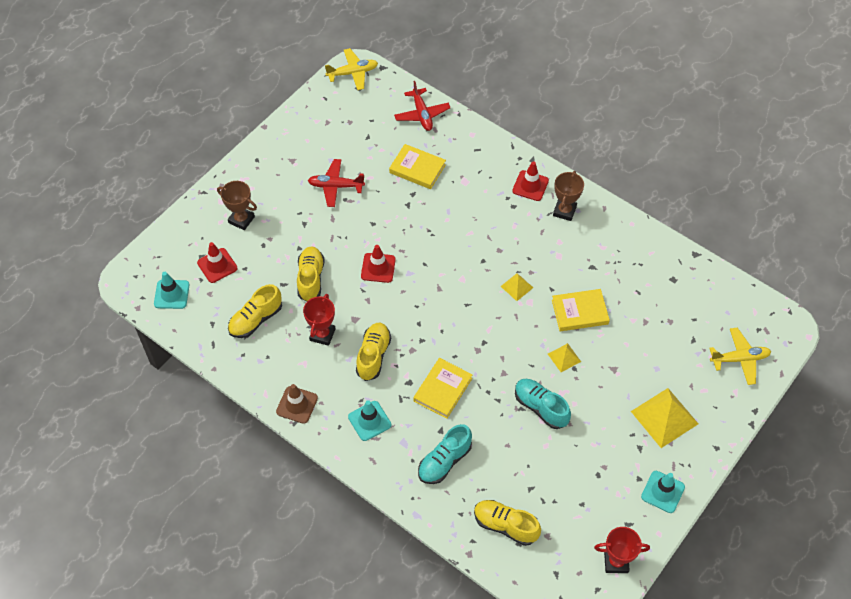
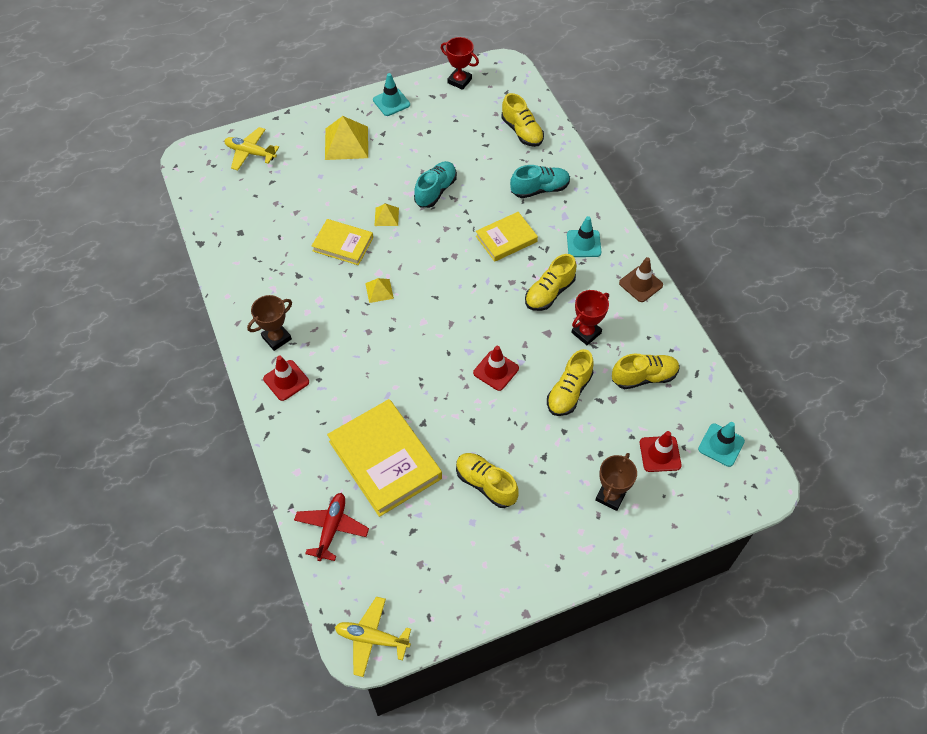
camera: 150 degrees left, 0 degrees up
brown trophy [217,181,257,230] -> brown trophy turned 60 degrees clockwise [595,453,637,511]
red plane [308,159,365,207] -> yellow shoe [456,453,519,508]
yellow book [389,144,446,189] -> yellow book [327,399,442,517], size x1.71
turquoise shoe [515,379,571,429] -> turquoise shoe turned 135 degrees counterclockwise [414,161,457,208]

